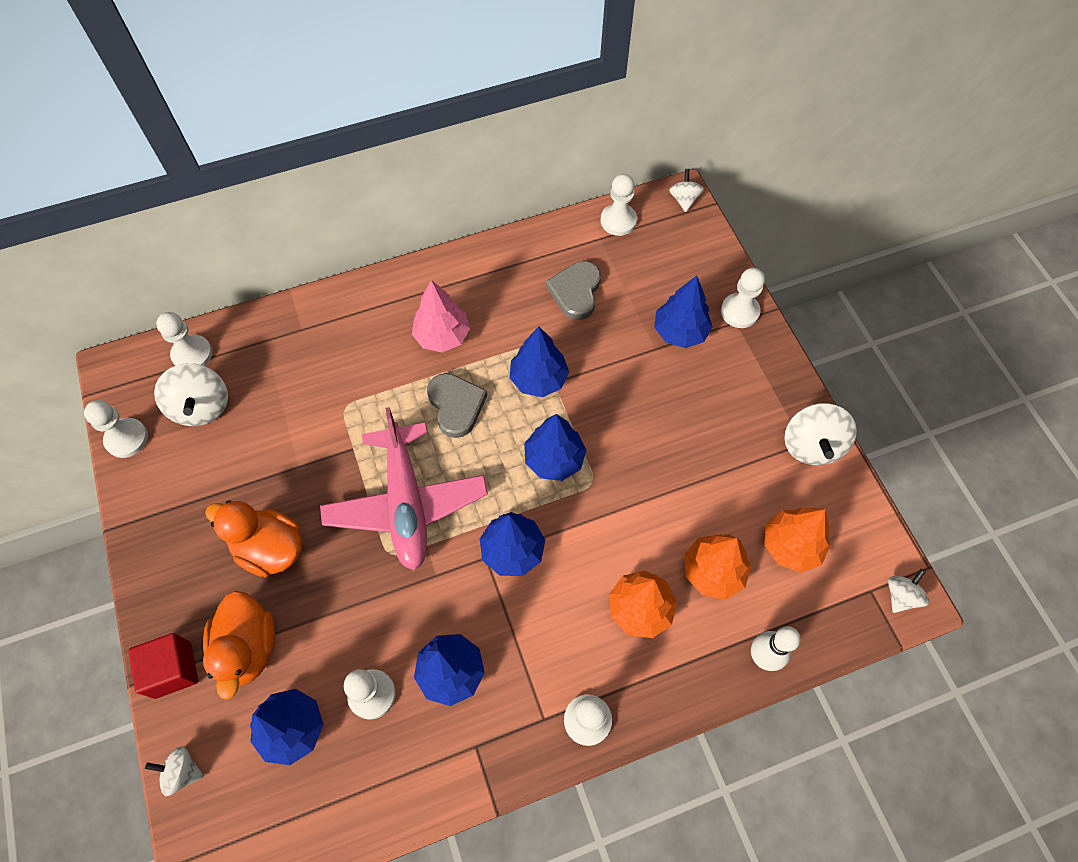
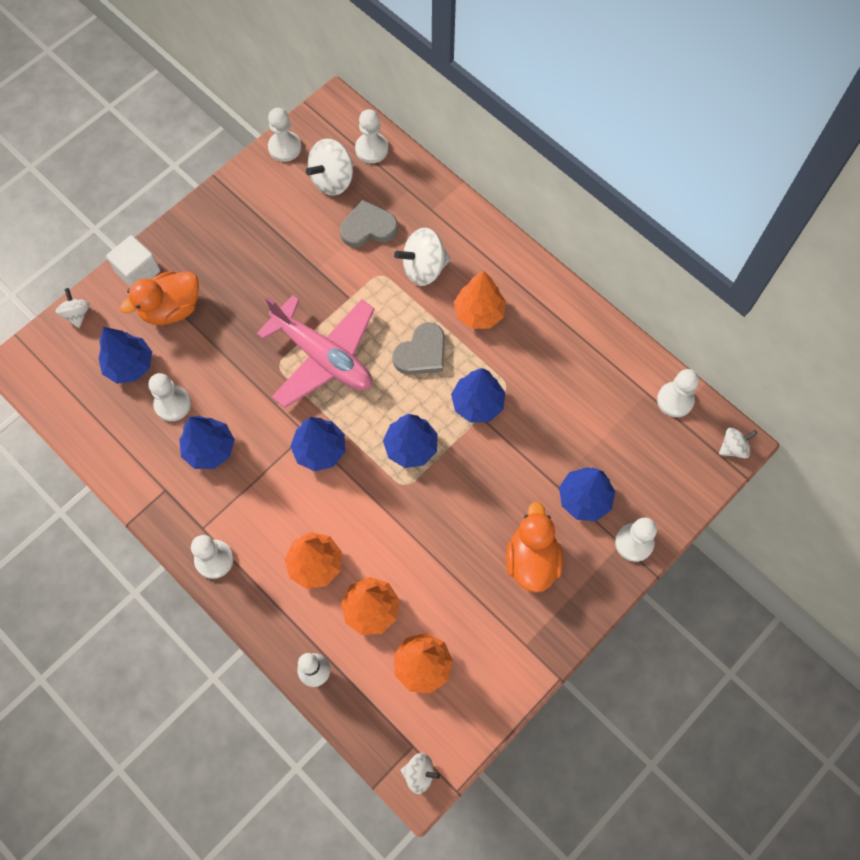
camera: 65 degrees right, 5 degrees up
red cube [128,633,199,699] -> white cube [106,235,160,287]
orange duck [205,500,302,577] -> orange duck moved to [506,502,563,593]
pink plane [320,407,488,570] -> pink plane turned 105 degrees counterclockwise [256,295,375,408]
pink tree [412,280,470,353] -> orange tree [454,271,506,329]
grey heart [546,261,601,320] -> grey heart moved to [340,200,398,247]
white spinning top [784,403,857,465] -> white spinning top moved to [394,228,451,286]

